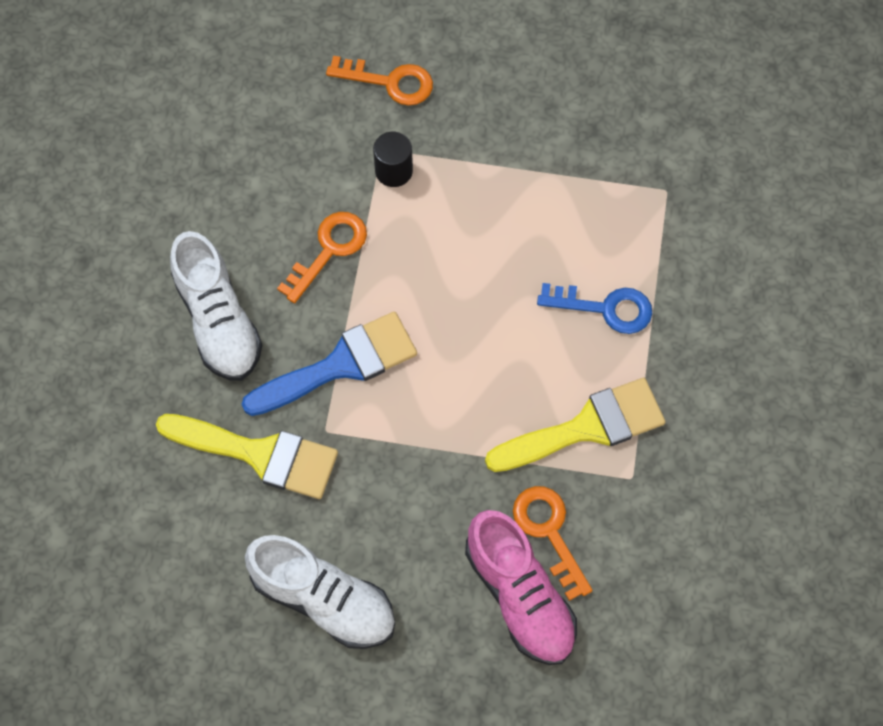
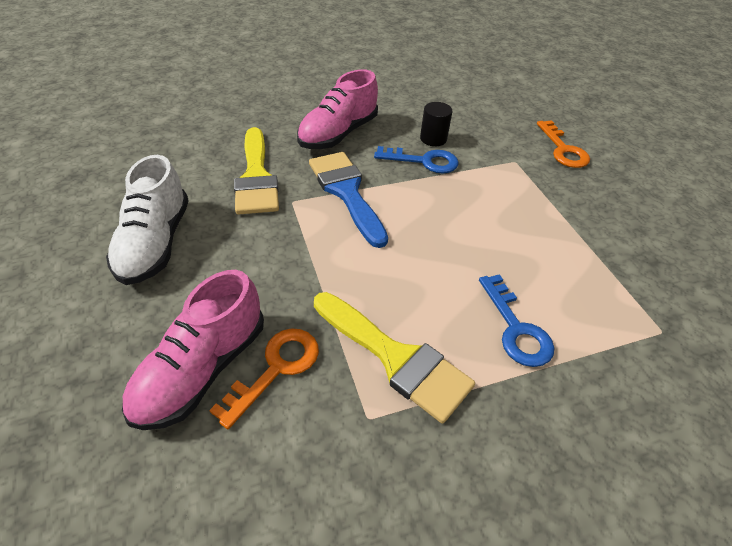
camera: 60 degrees right, 20 degrees down
white shoe [170,231,262,381] -> pink shoe [297,69,378,149]
blue brush [242,312,417,416] -> blue brush turned 150 degrees counterclockwise [309,152,388,248]
orange key [277,212,367,303] -> blue key [374,146,459,173]
black cylinder [373,132,413,187] -> black cylinder moved to [420,102,452,146]

